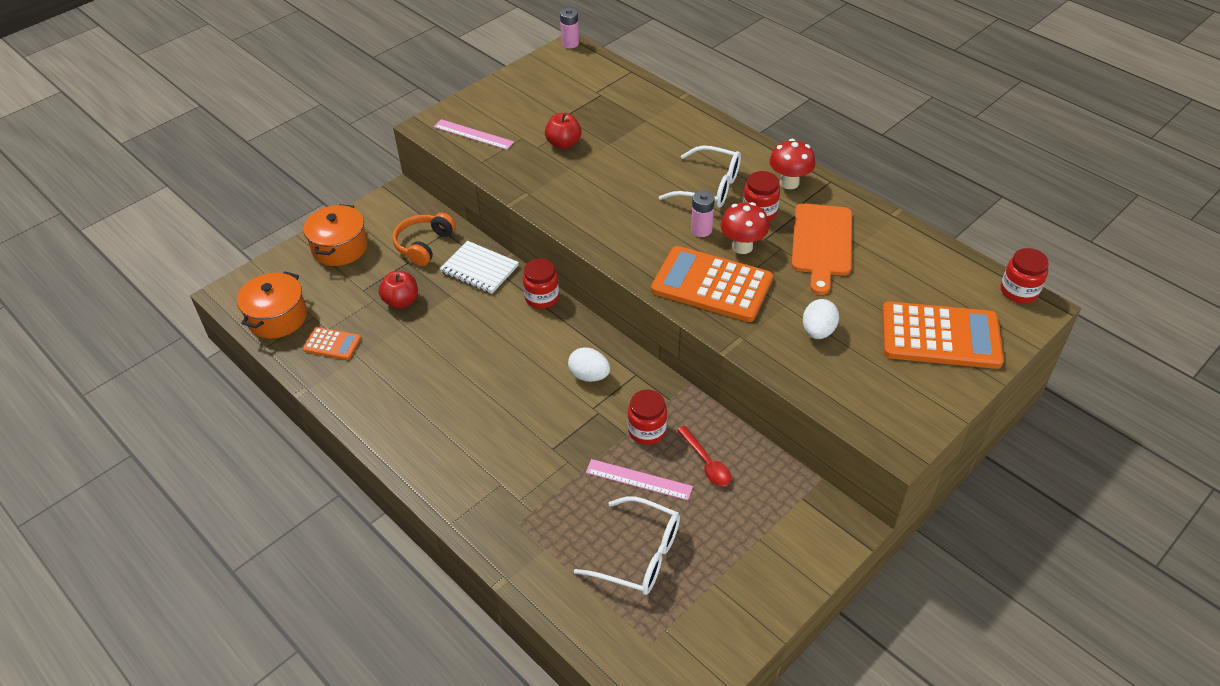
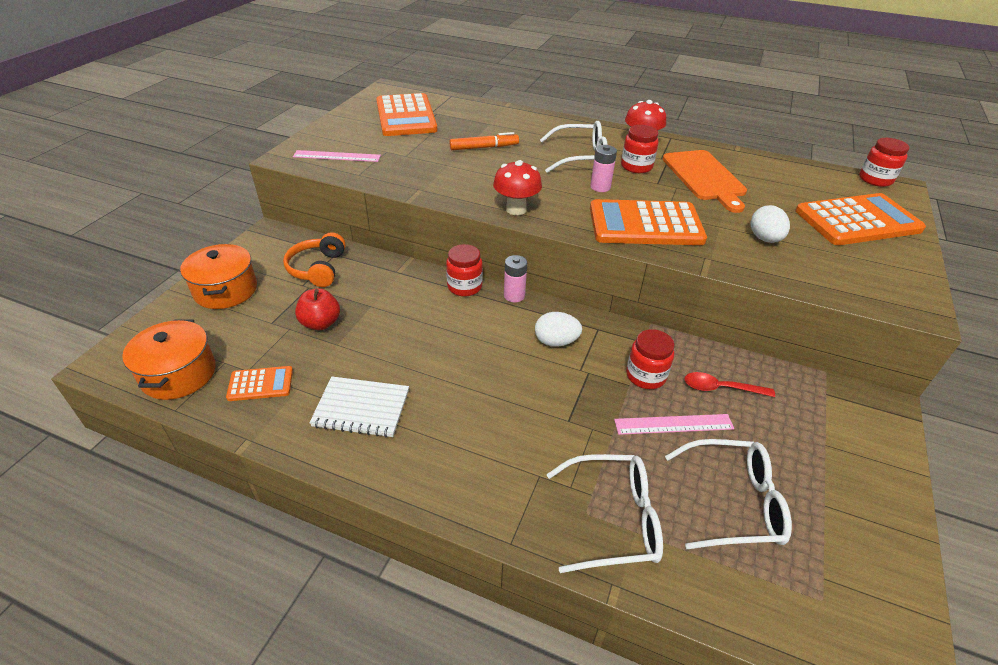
camera: 25 degrees left, 5 degrees down
white notebook [439,241,519,294] -> white notebook moved to [309,376,409,438]
red apple [545,113,582,149] -> none
pink battery [560,8,579,48] -> pink battery moved to [504,255,527,302]
red spoon [677,426,731,486] -> red spoon turned 150 degrees clockwise [684,372,775,397]
red mushroom [720,202,769,254] -> red mushroom moved to [493,160,542,215]
none -> orange calculator [376,93,437,136]
none -> orange marker [450,132,519,150]
none -> white glasses [547,454,663,573]

